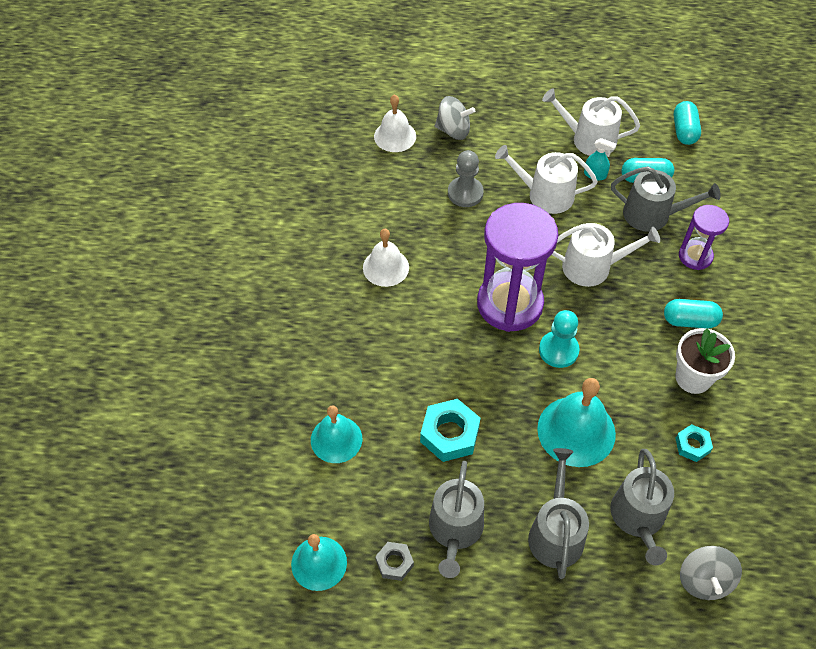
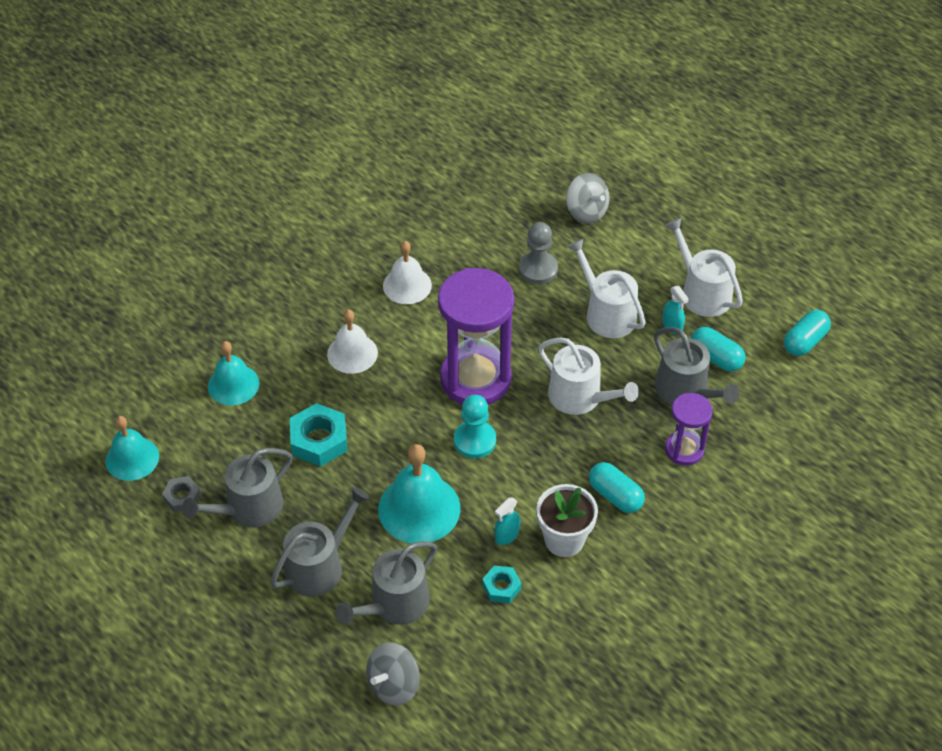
camera: 40 degrees right, 5 degrees down
white bell [374,94,416,152] -> white bell moved to [327,310,378,374]
none -> turquoise spray bottle [495,497,520,545]

